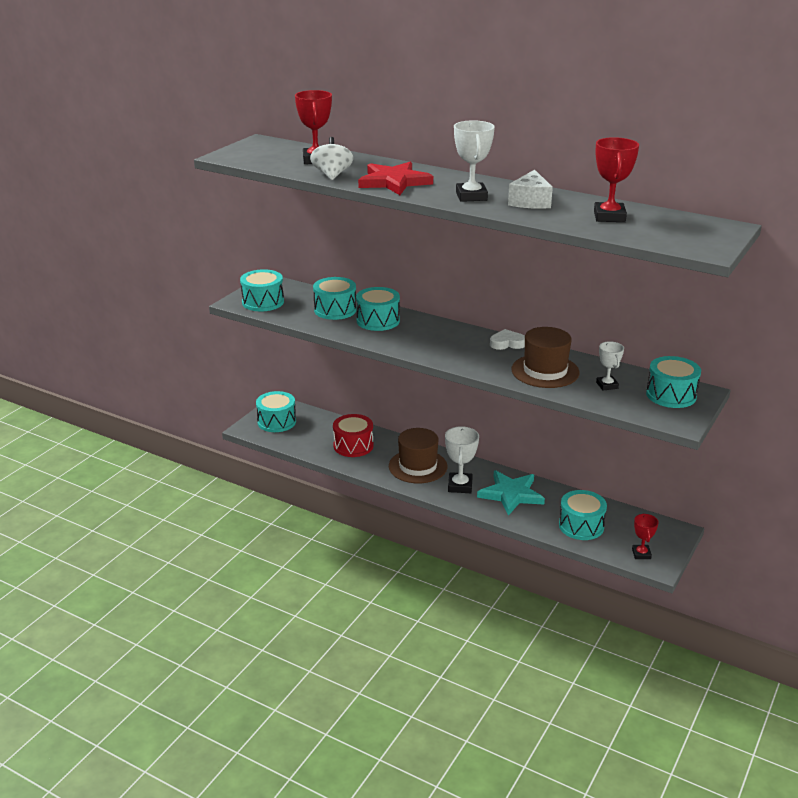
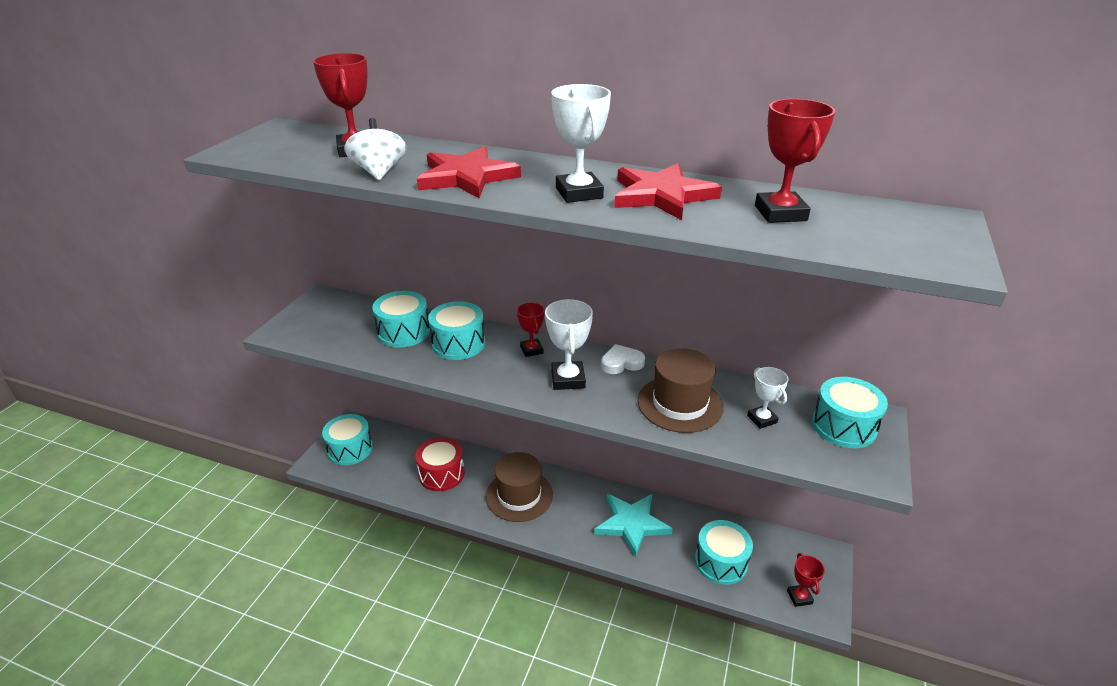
camera: 10 degrees left, 5 degrees up
turquoise drum [240,269,284,311] -> none
white trophy [445,426,479,493] -> white trophy moved to [545,299,593,390]
white cheese [508,170,553,209] -> red star [614,163,722,220]
none -> red trophy [517,302,545,357]

